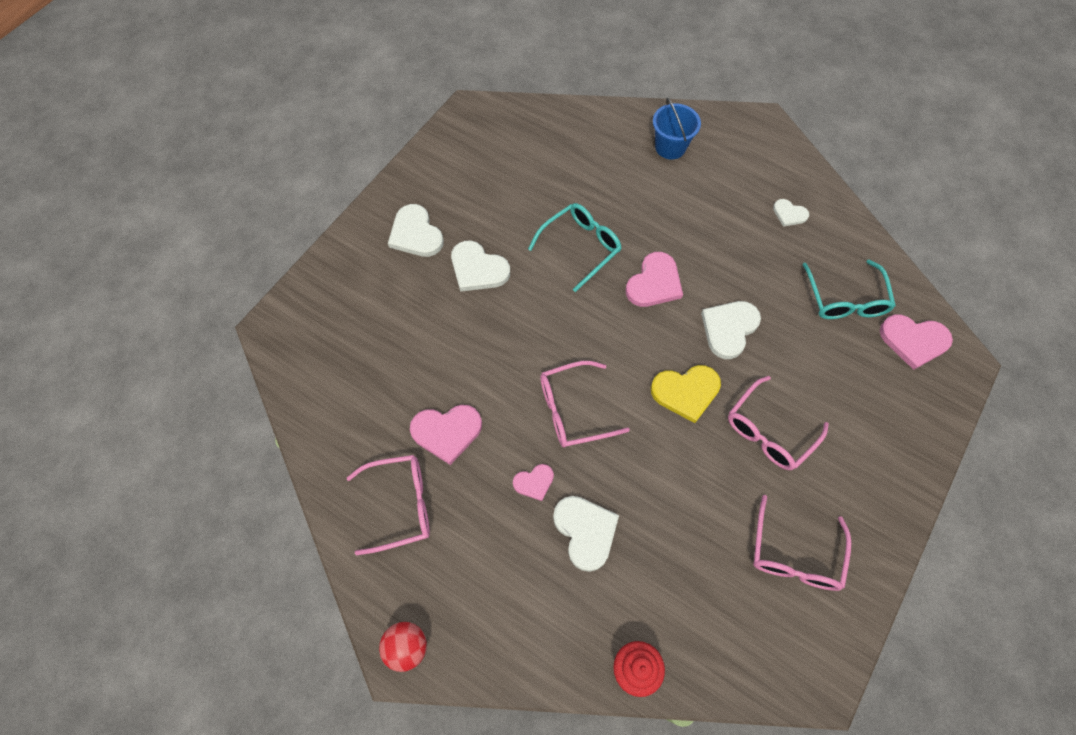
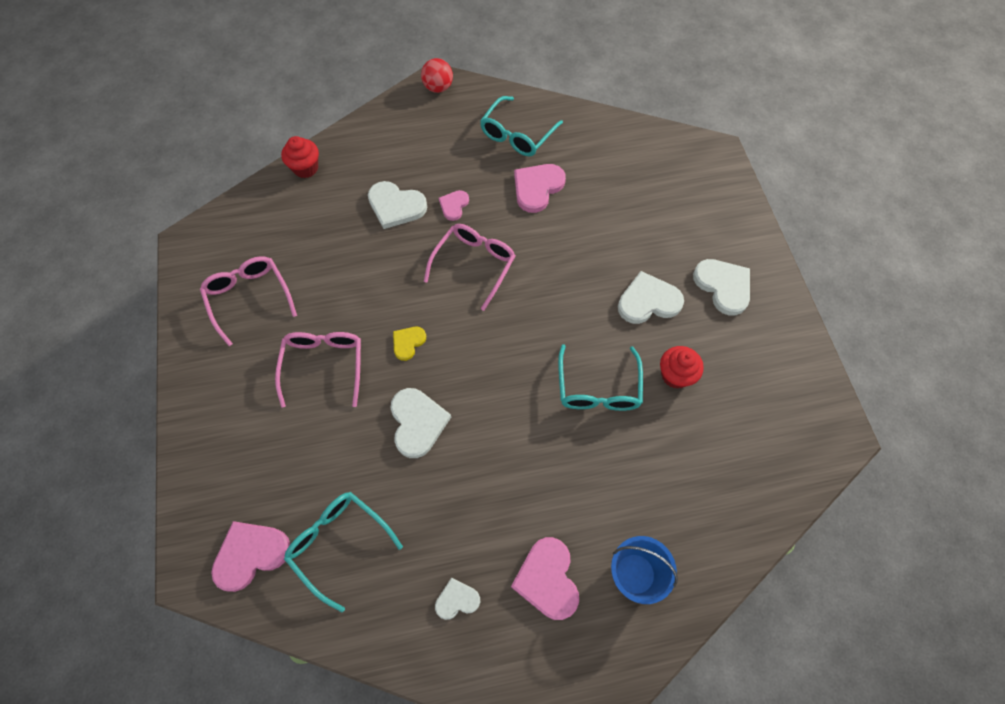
camera: 135 degrees right, 0 degrees up
pink glasses [347,455,430,555] -> turquoise glasses [480,96,563,156]
white heart [388,204,444,257] -> white heart turned 45 degrees clockwise [693,259,750,316]
pink heart [626,252,683,307] -> pink heart moved to [511,537,579,620]
yellow heart [651,365,721,423] -> yellow heart [393,327,426,361], size x0.58
none -> red cupcake [660,346,704,389]

